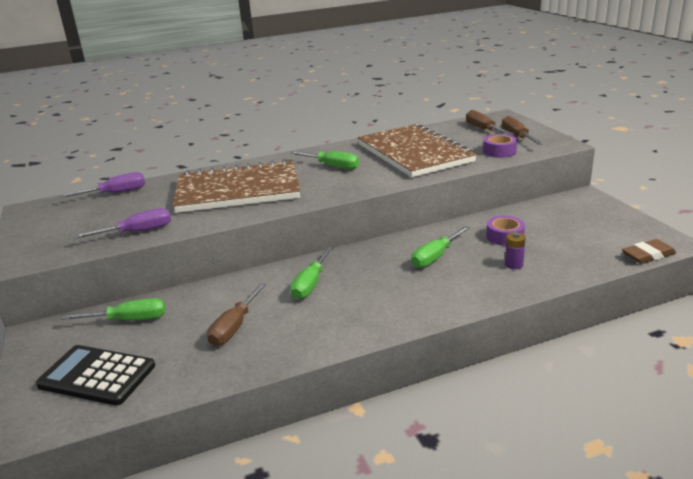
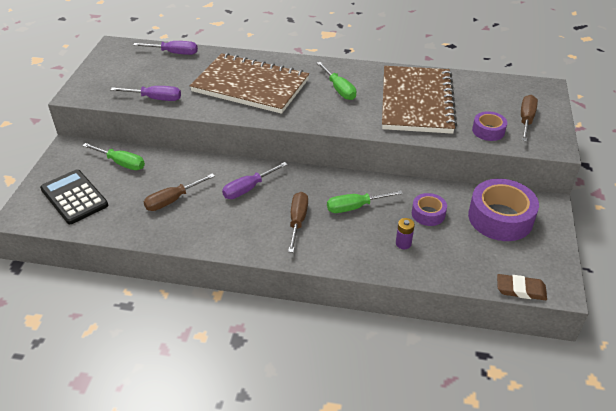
camera: 30 degrees right, 15 degrees up
green screwdriver [290,246,334,300] -> purple screwdriver [222,162,288,199]
brown screwdriver [466,110,514,135] -> brown screwdriver moved to [288,192,308,253]
none -> purple tape [468,179,539,241]

